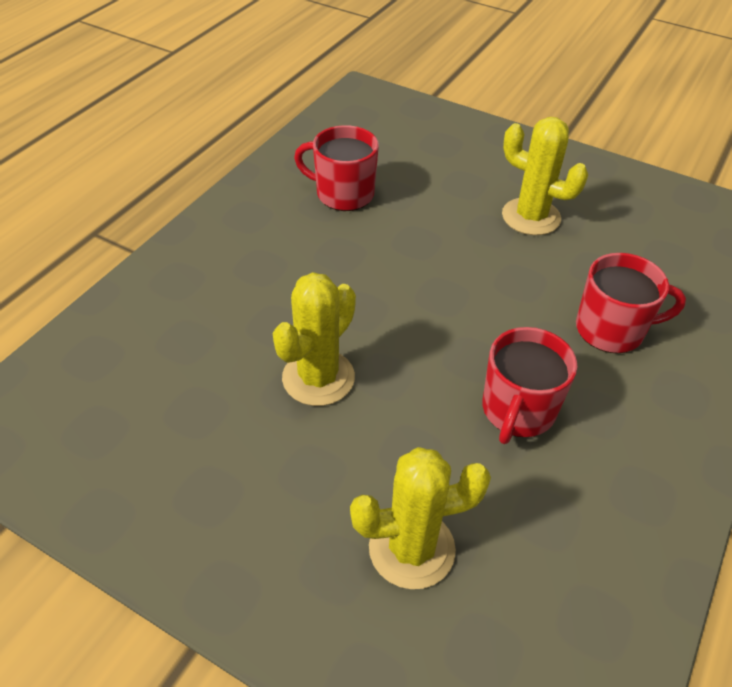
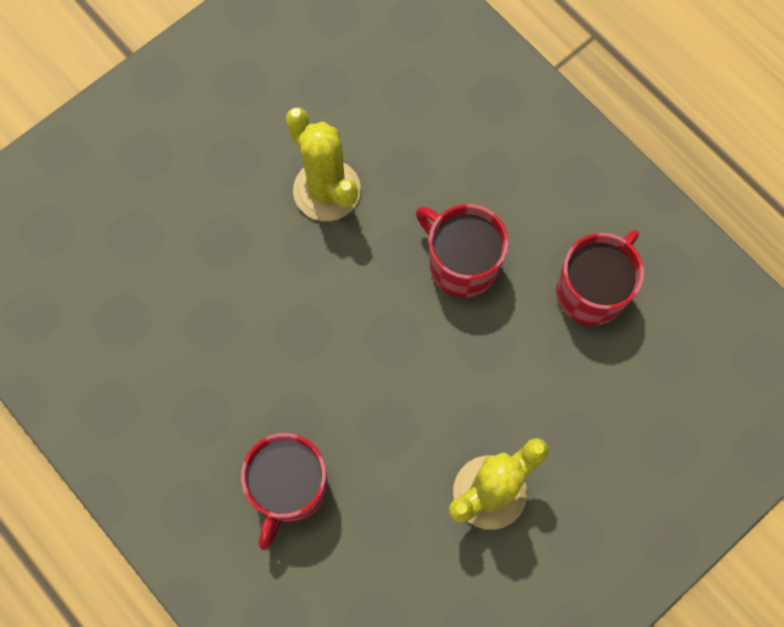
camera: 110 degrees right, 25 degrees up
yellow cactus [350,447,491,589] -> none
red mug [483,327,577,444] -> red mug moved to [416,204,509,298]

